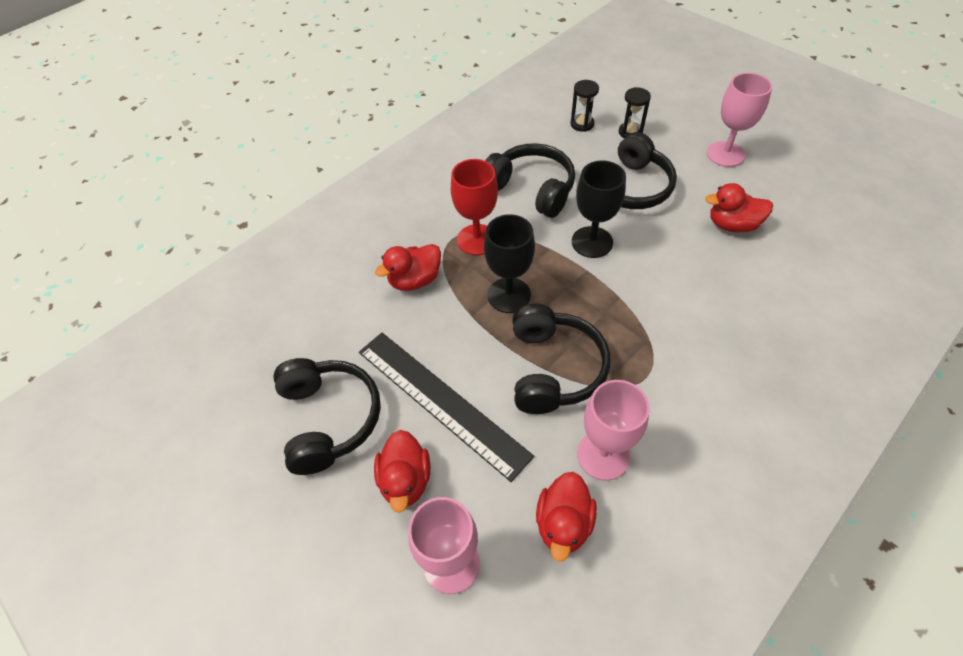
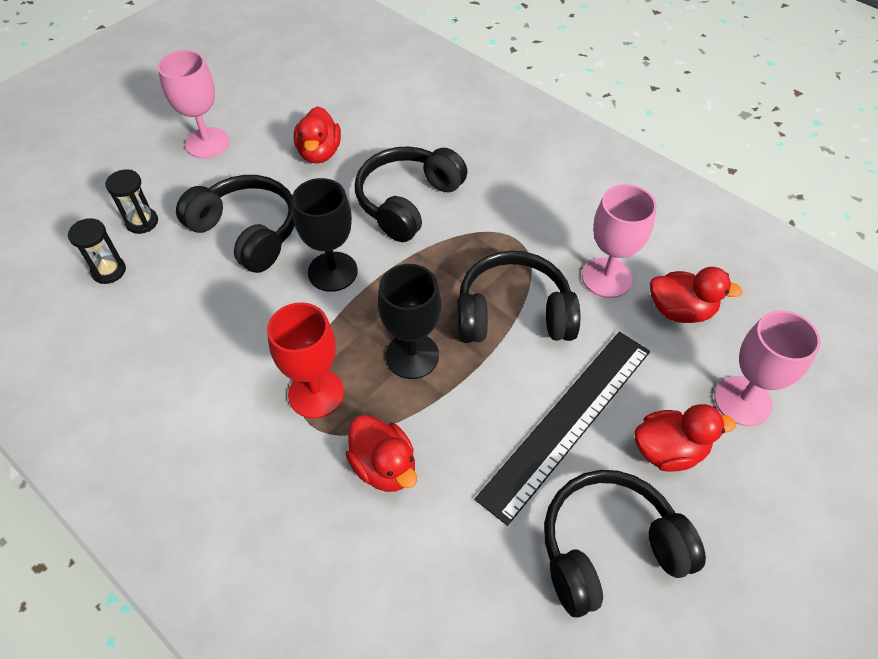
camera: 95 degrees left, 0 degrees up
black headphones [485,143,575,218] -> black headphones moved to [355,146,467,242]

